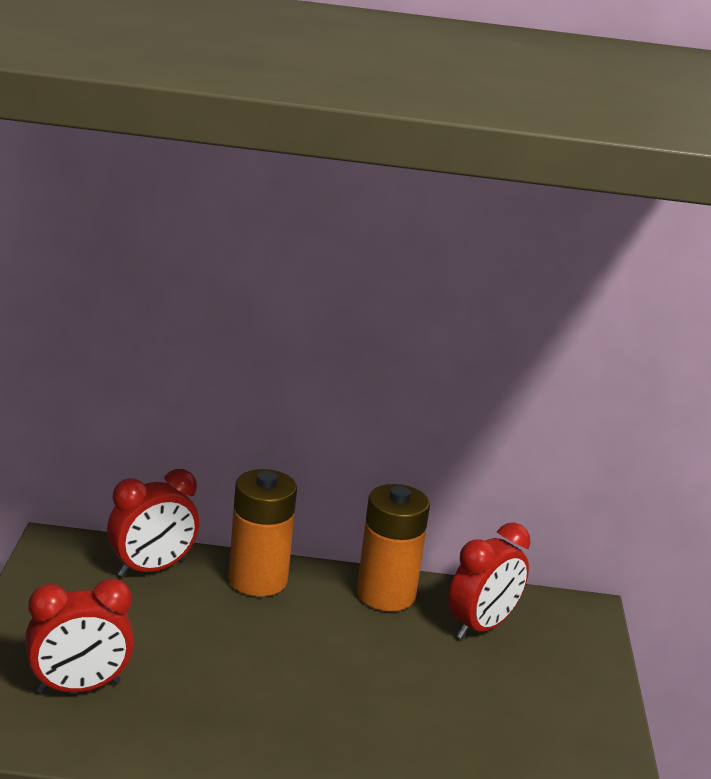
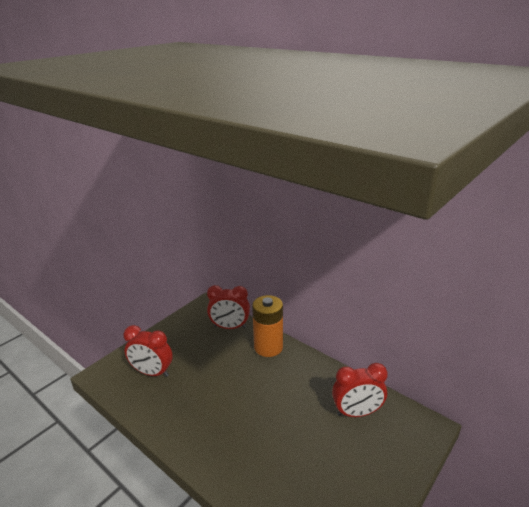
camera: 40 degrees right, 5 degrees up
orange battery [357,484,430,611] -> none

